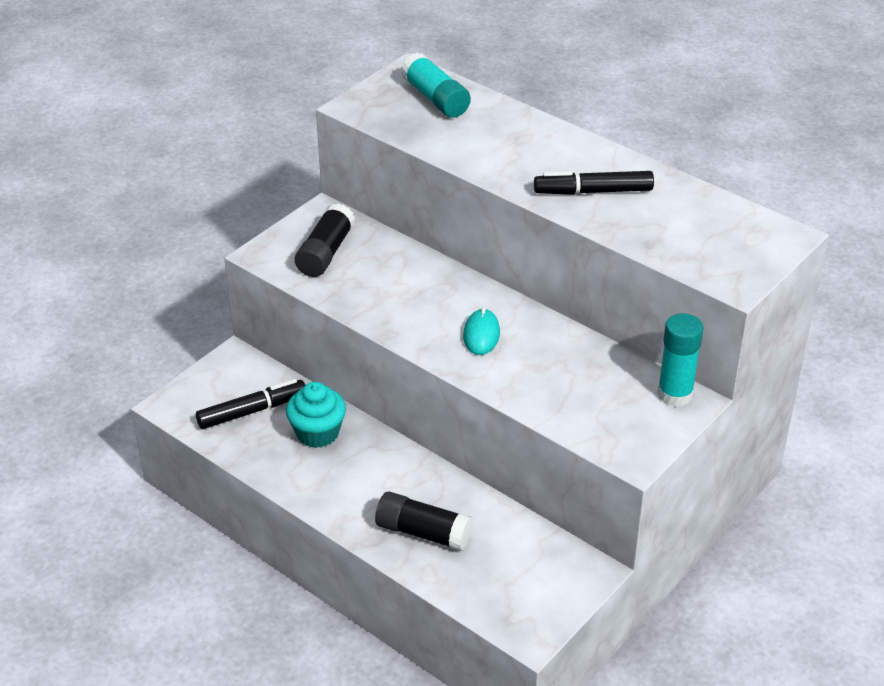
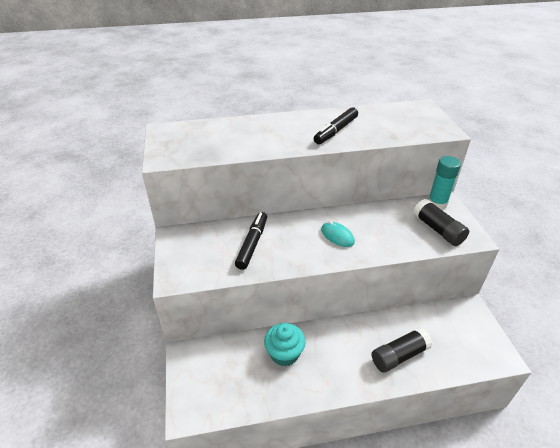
camera: 50 degrees left, 0 degrees up
black marker [196,379,305,429] -> black marker moved to [235,212,267,270]
black glue stick [295,203,355,277] -> black glue stick moved to [413,199,469,246]
turquoise glue stick [401,53,471,118] -> none

